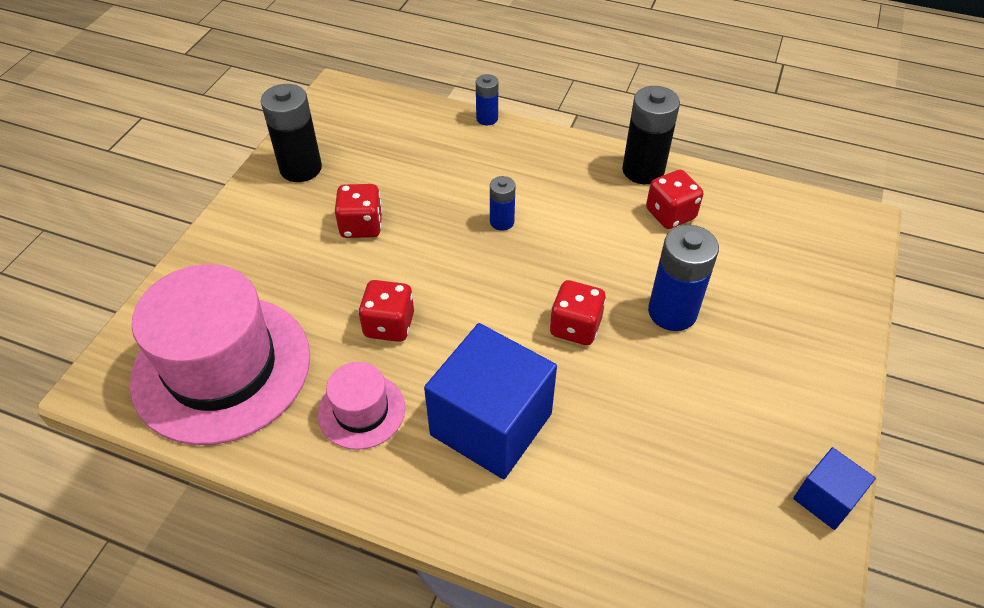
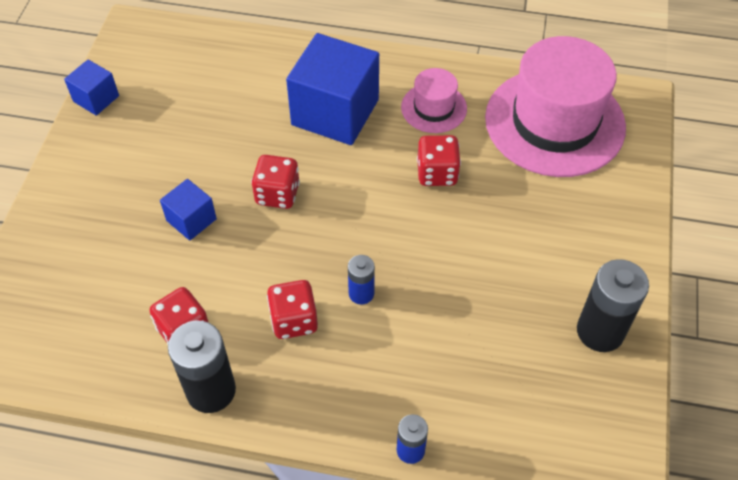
camera: 170 degrees right, 5 degrees up
red dice [335,184,383,238] -> red dice moved to [267,280,318,339]
blue battery [648,225,719,331] -> blue cube [160,179,217,241]

